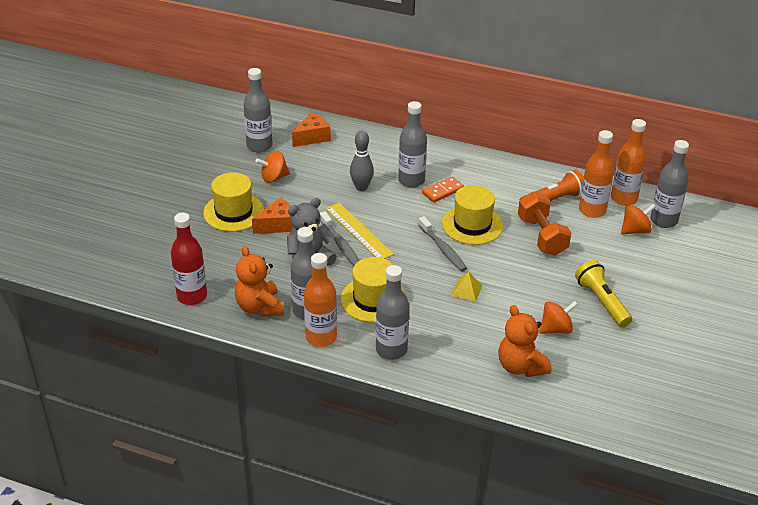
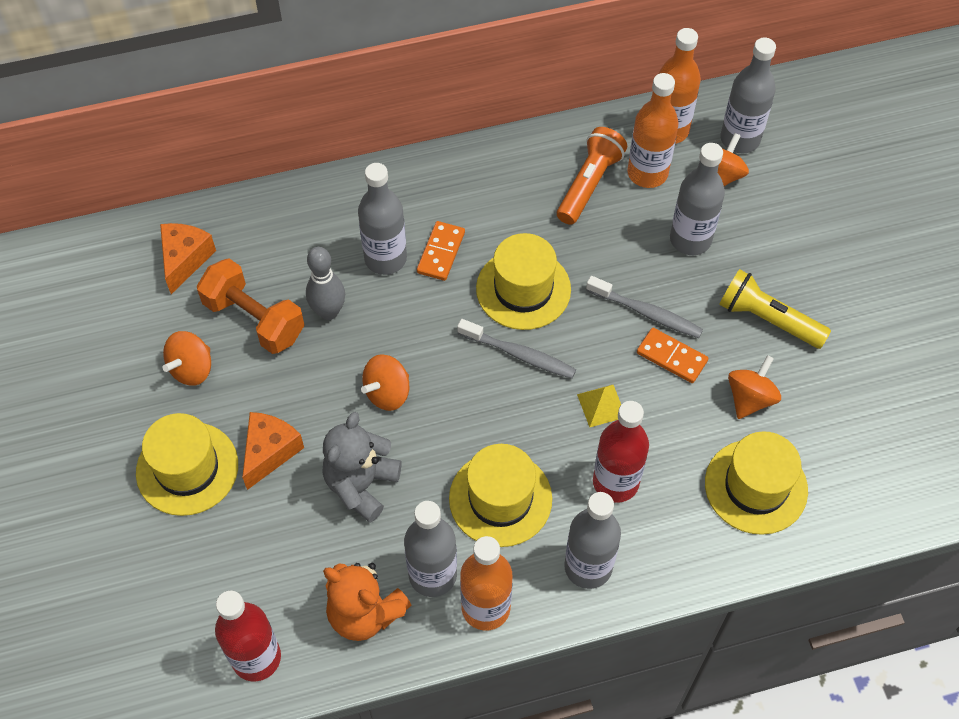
camera: 35 degrees left, 20 degrees up
grey bottle [244,68,273,152] -> grey bottle moved to [670,143,725,255]
grey toothbrush [320,211,359,266] -> grey toothbrush moved to [586,276,703,338]
yellow ruler [326,203,394,259] -> orange spinning top [361,354,409,411]
orange teddy bear [498,305,551,377] -> yellow hat [705,431,808,535]
orange dumbbell [518,191,571,256] -> orange dumbbell moved to [197,258,305,354]
none -> red bottle [593,401,649,503]
none -> orange domino [637,328,708,383]

